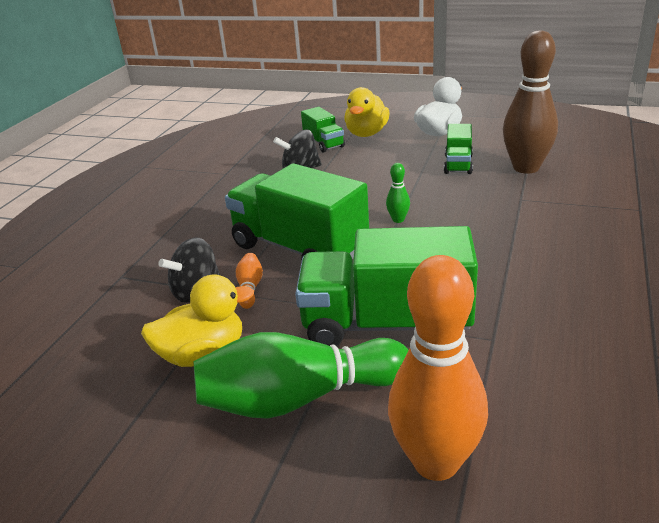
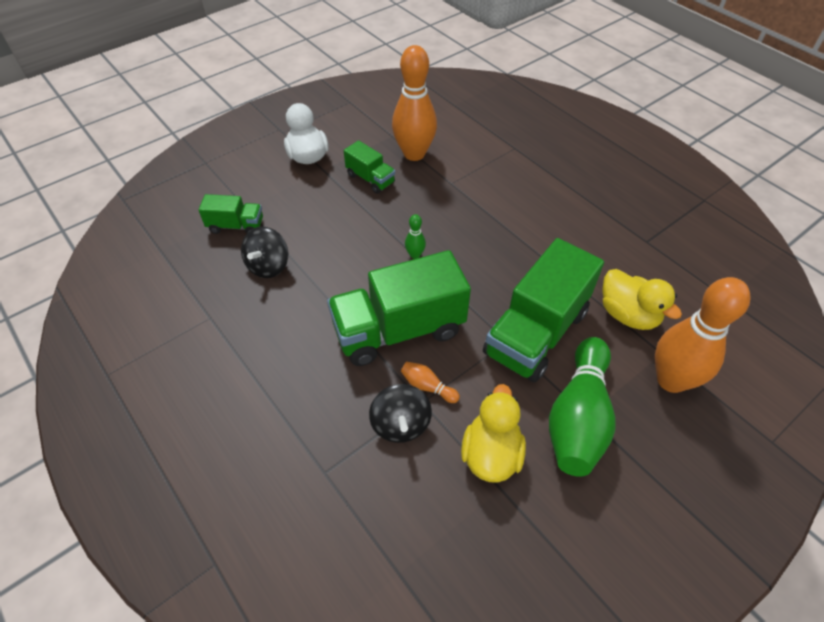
camera: 60 degrees left, 20 degrees up
yellow duck [344,87,389,137] -> yellow duck moved to [603,269,682,330]
brown bowling pin [503,31,558,174] -> orange bowling pin [392,45,437,161]

